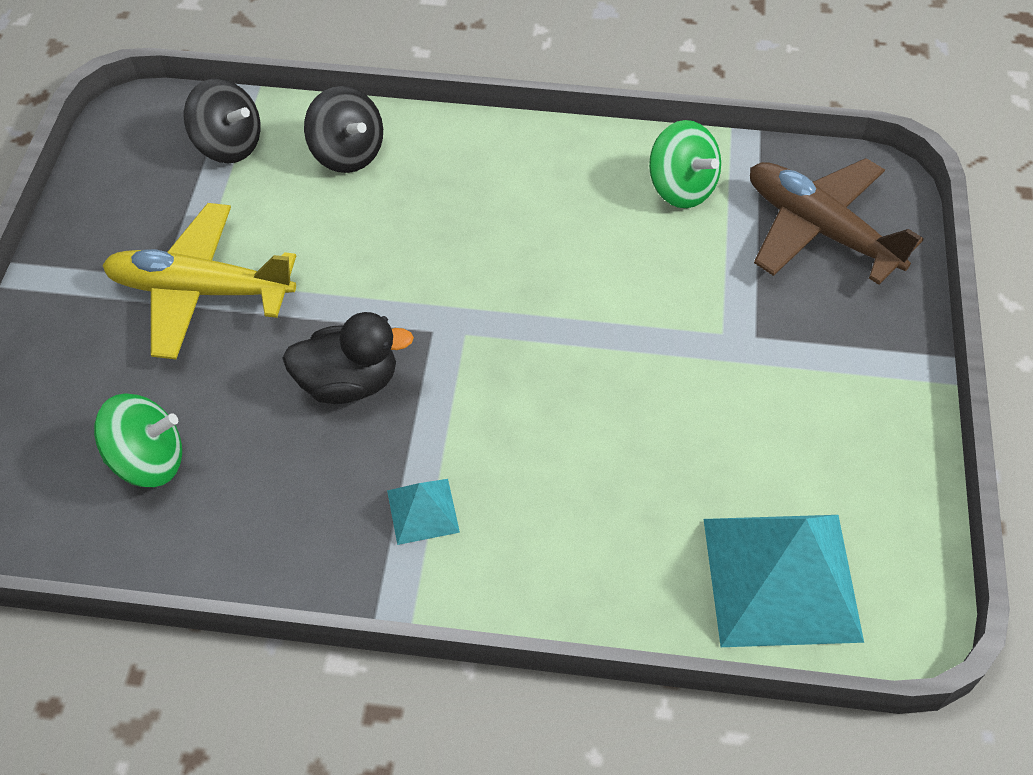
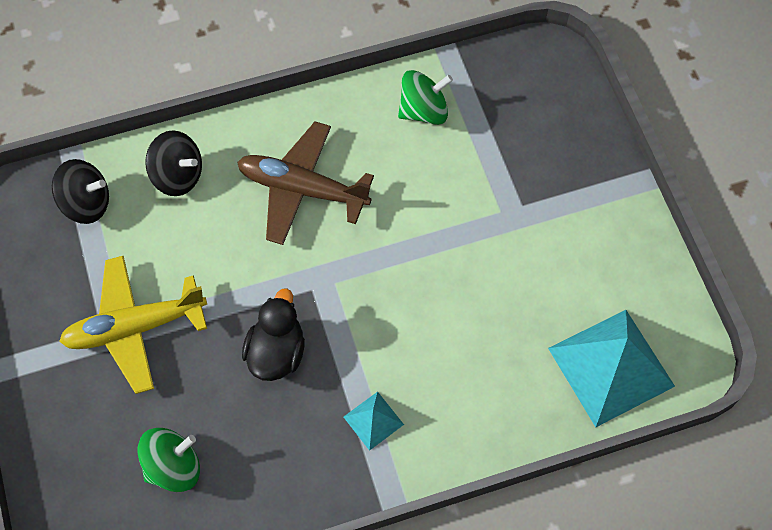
camera: 25 degrees left, 10 degrees up
black duck [282,312,414,404] -> black duck turned 45 degrees counterclockwise [242,288,305,381]
green spinning top [649,120,721,208] -> green spinning top turned 45 degrees counterclockwise [398,70,453,125]
brown plane [750,158,924,285] -> brown plane moved to [237,122,374,245]

